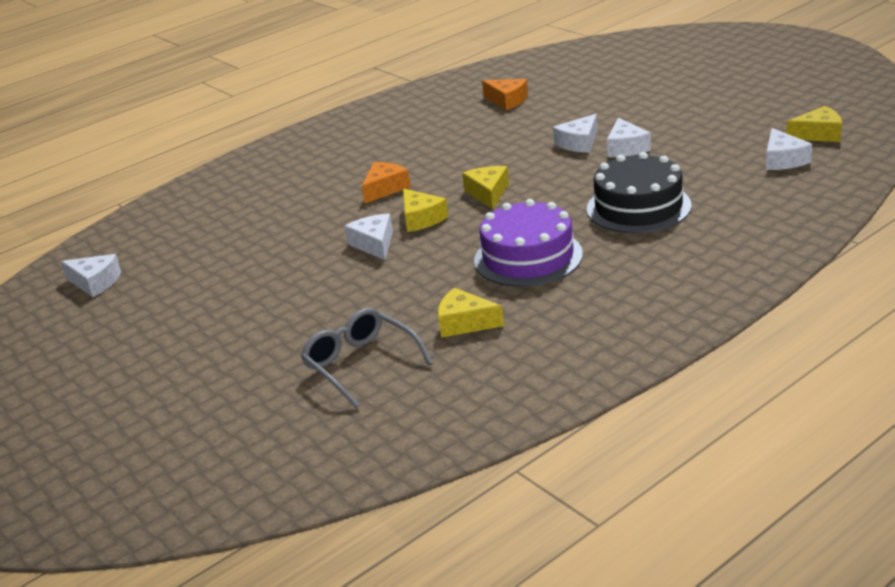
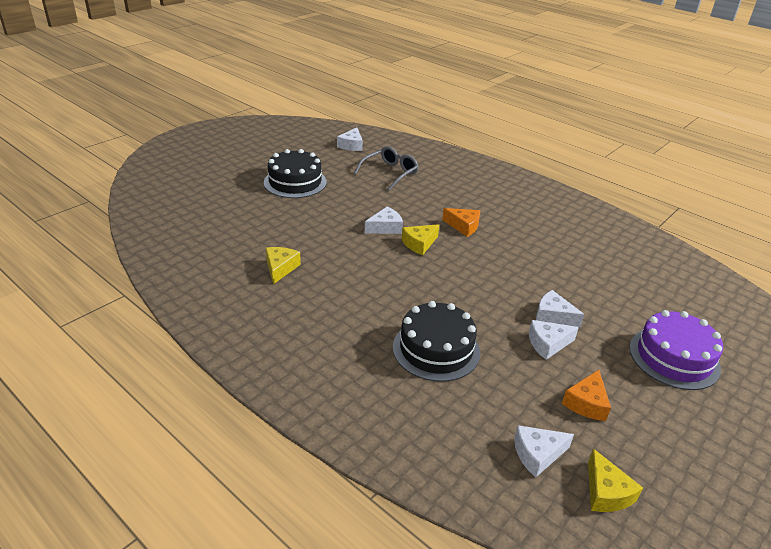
camera: 75 degrees right, 5 degrees up
grey glasses [301,308,433,408] -> grey glasses moved to [354,146,419,191]
yellow cheese [462,166,509,209] -> none
purple cake [474,199,583,287] -> purple cake moved to [629,310,723,390]
orange cheese [482,79,528,110] -> orange cheese moved to [562,370,611,421]
none -> black cake [264,149,327,198]

